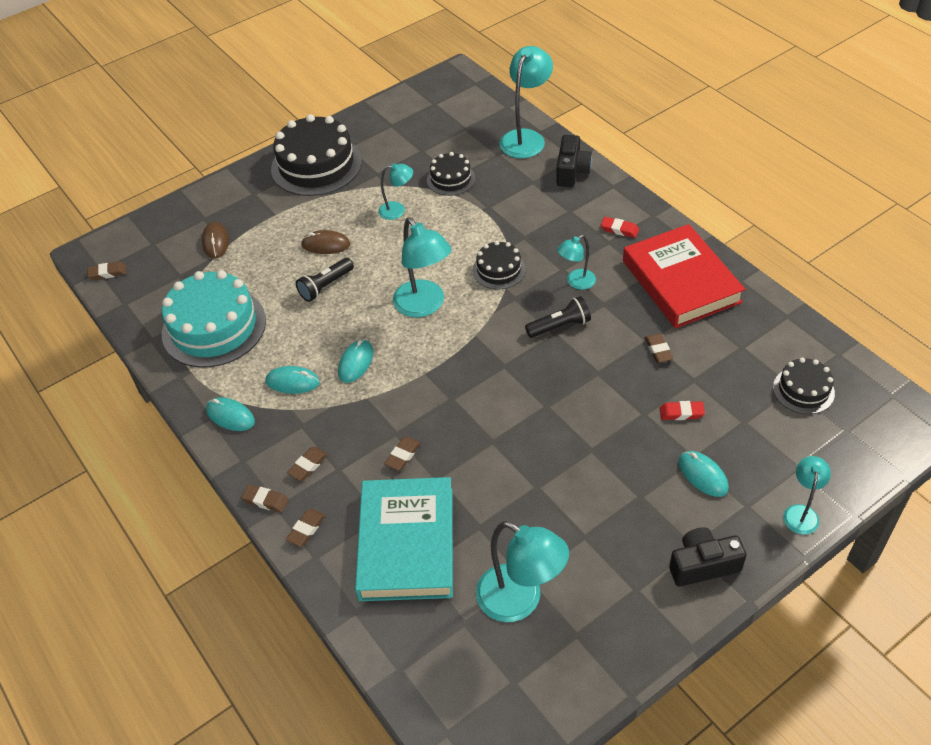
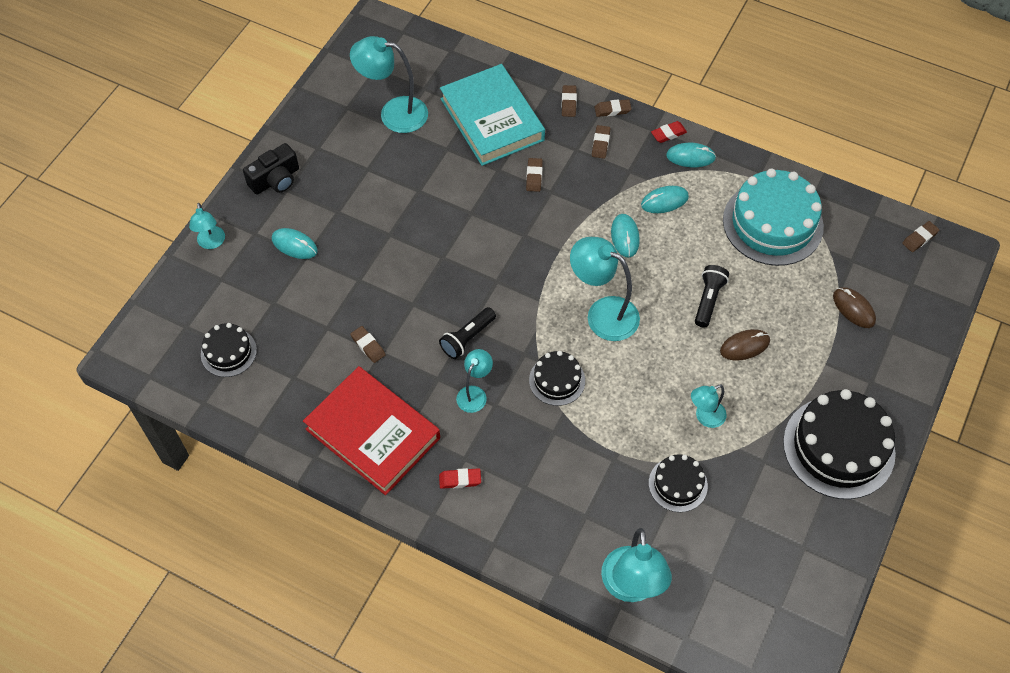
camera: 150 degrees right, 10 degrees up
black camera [556,135,592,187] -> none
red eraser [660,401,705,420] -> red eraser moved to [651,121,687,143]

